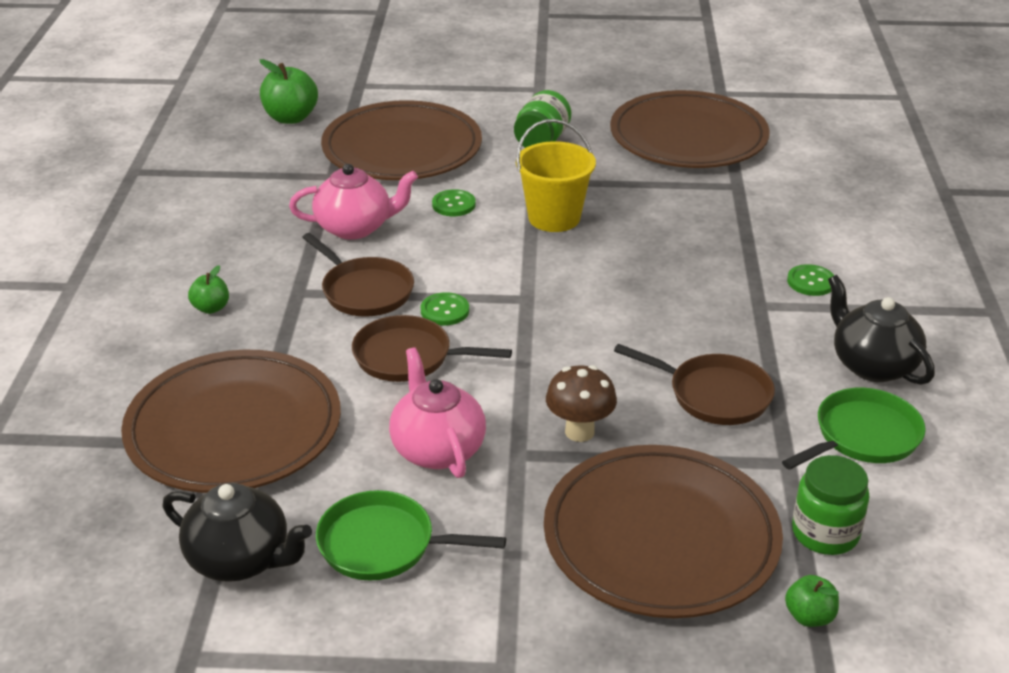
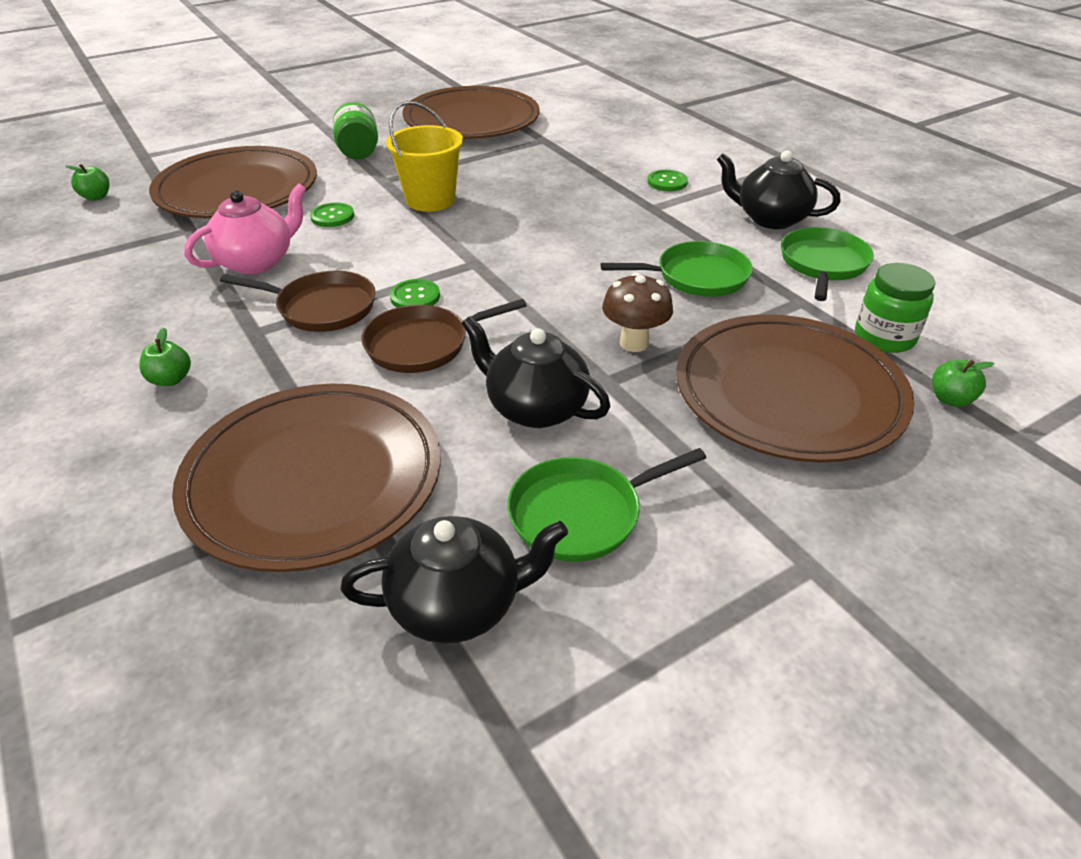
camera: 35 degrees left, 5 degrees up
green apple [260,59,318,124] -> green apple [66,164,110,201], size x0.56
pink teapot [389,347,486,478] -> black teapot [461,316,610,428]
brown pan [614,344,775,425] -> green pan [601,241,753,297]

